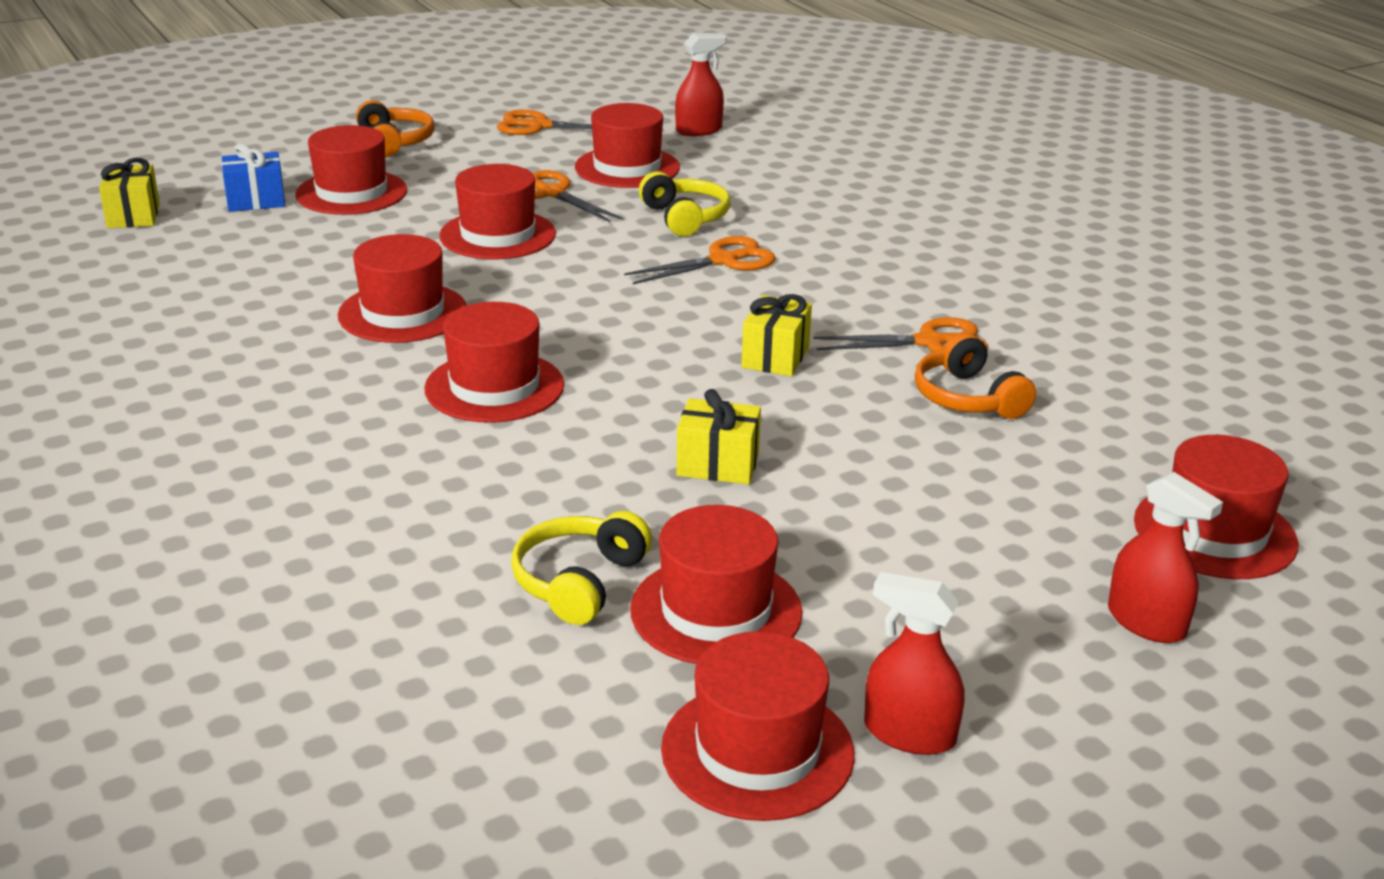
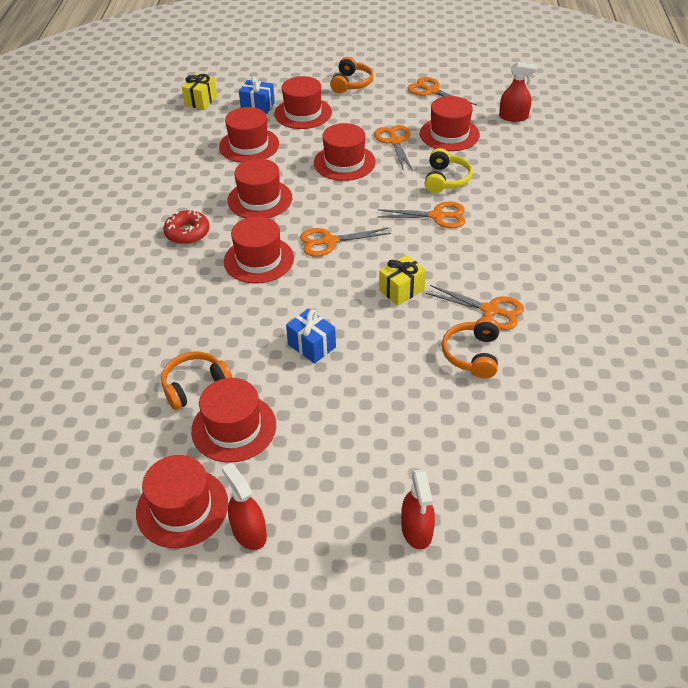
camera: 35 degrees right, 15 degrees up
yellow headphones [511,511,652,625] -> orange headphones [161,351,233,410]
yellow gift [676,389,761,485] -> blue gift [286,309,336,364]
red hat [1134,435,1298,579] -> red hat moved to [219,107,279,163]
none -> red donut [163,210,209,244]
none -> orange scissors [300,228,391,257]

